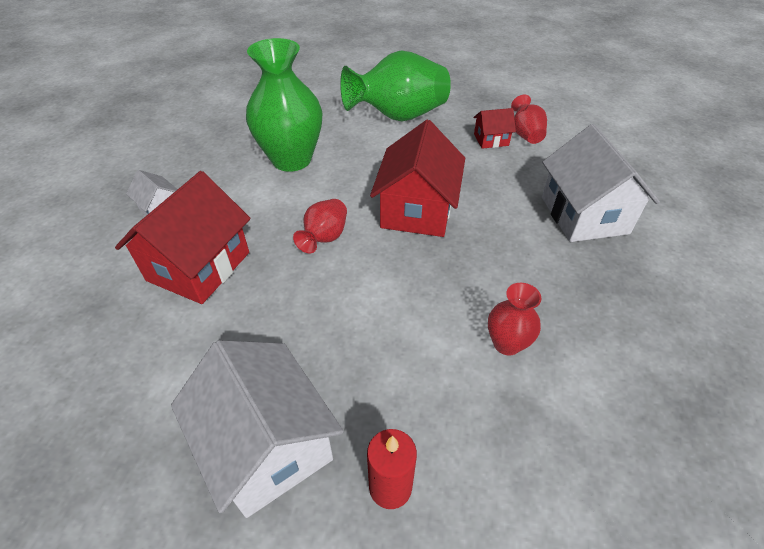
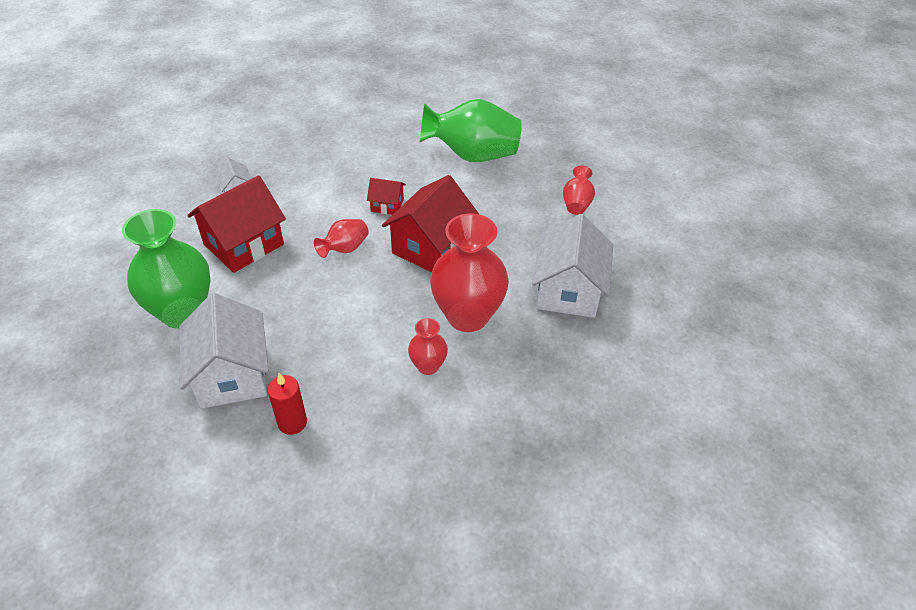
camera: 20 degrees right, 0 degrees up
green vase [246,38,322,172] -> green vase moved to [122,209,210,329]
red house [474,108,516,149] -> red house moved to [367,178,406,215]
none -> red vase [430,213,509,332]

